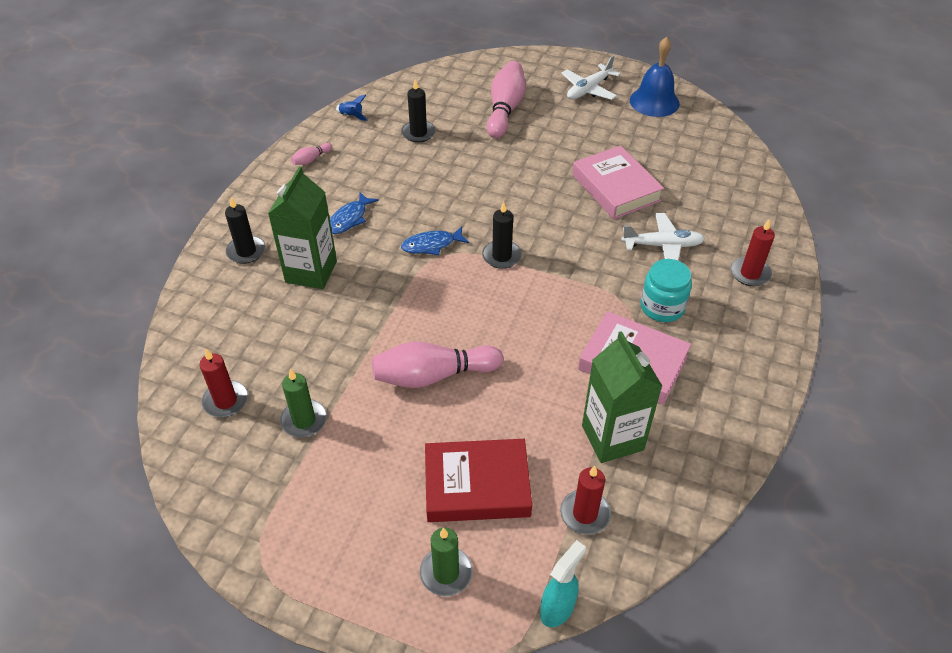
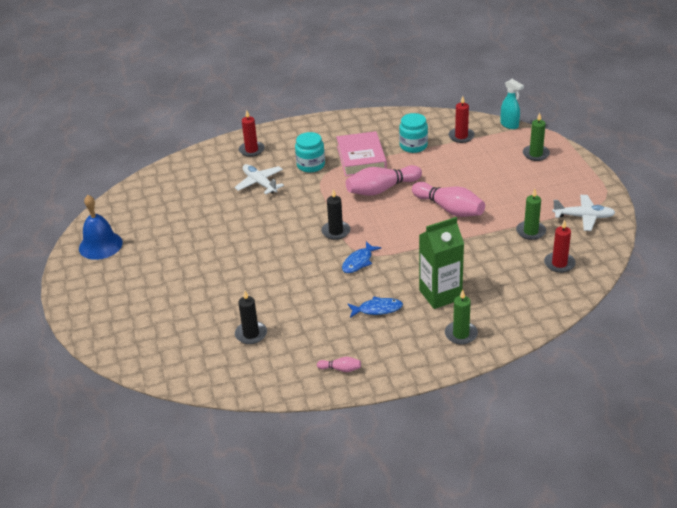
camera: 125 degrees left, 10 degrees down
black candle [225,197,266,264] -> green candle [445,290,478,345]
blue rocket [336,95,367,121] -> none
blue fish [401,226,469,255] -> blue fish turned 90 degrees clockwise [342,241,382,273]
red book [425,439,532,522] -> none
pink bowling pin [487,61,526,138] -> pink bowling pin moved to [346,165,422,196]
turquoise spray bottle [540,540,586,627] -> turquoise spray bottle turned 135 degrees counterclockwise [500,79,524,129]
white plane [562,56,621,100] -> white plane moved to [552,195,616,231]
pink book [572,145,664,219] -> none
green carton [582,331,662,463] -> turquoise jar [399,113,428,153]

